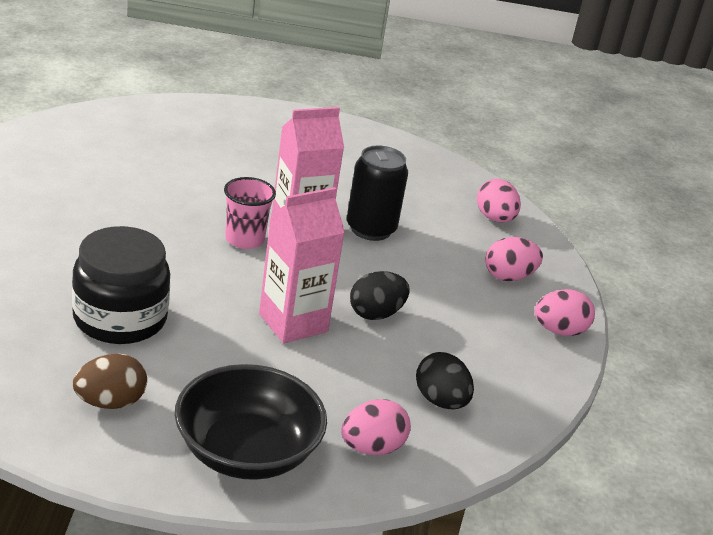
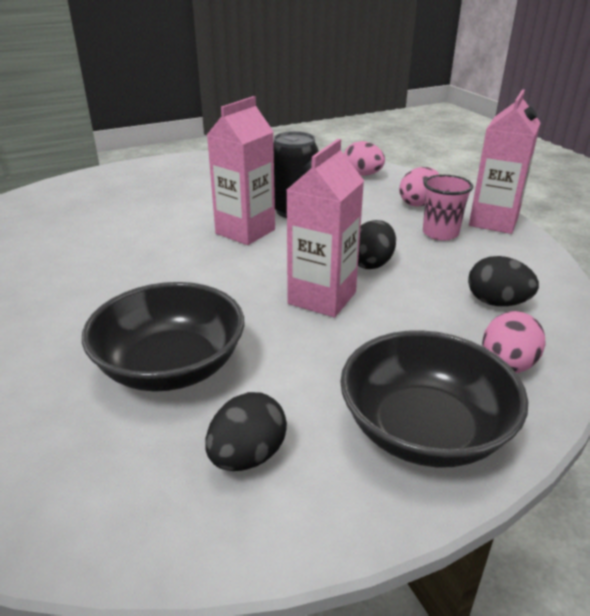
camera: 25 degrees left, 0 degrees up
black jar [72,226,170,344] -> black bowl [82,282,244,392]
brown egg [73,354,147,409] -> black egg [205,392,287,471]
pink cup [224,177,276,249] -> pink cup moved to [423,174,473,241]
pink egg [535,289,595,336] -> pink carton [469,89,541,234]

